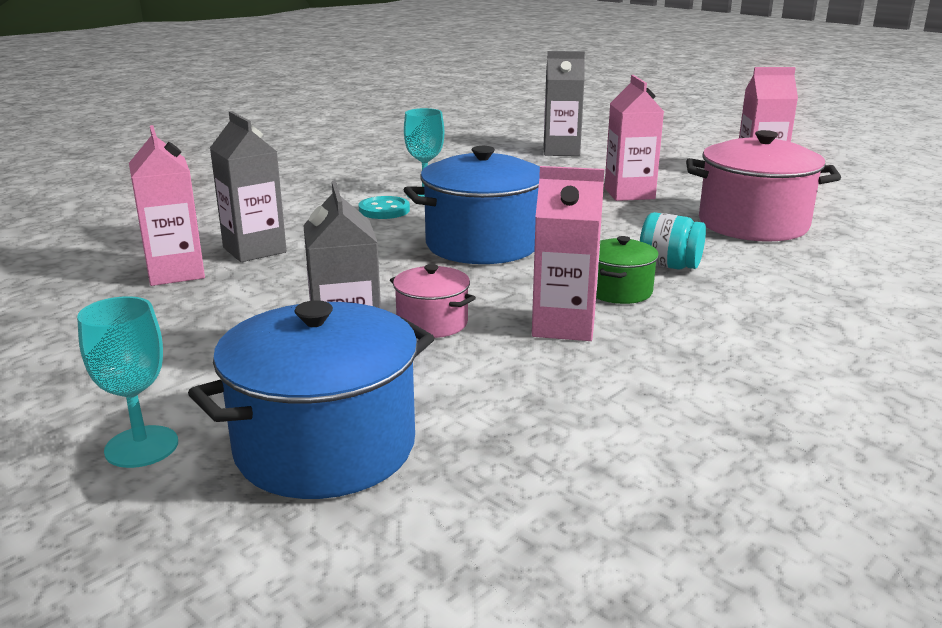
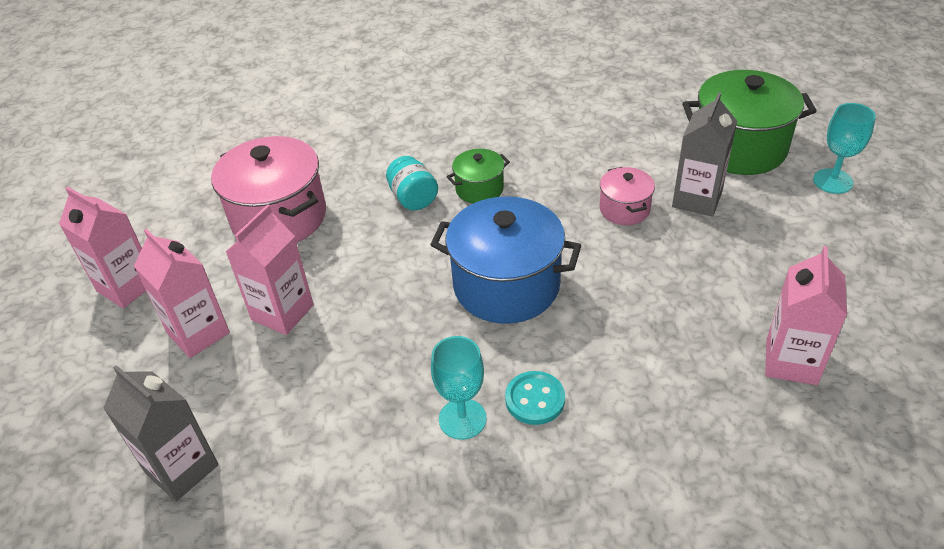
camera: 140 degrees left, 20 degrees up
blue pot [188,300,434,499] -> green pot [683,70,817,175]
grey carton [210,111,287,262] -> none
pink carton [532,166,604,341] -> pink carton moved to [134,229,230,358]

